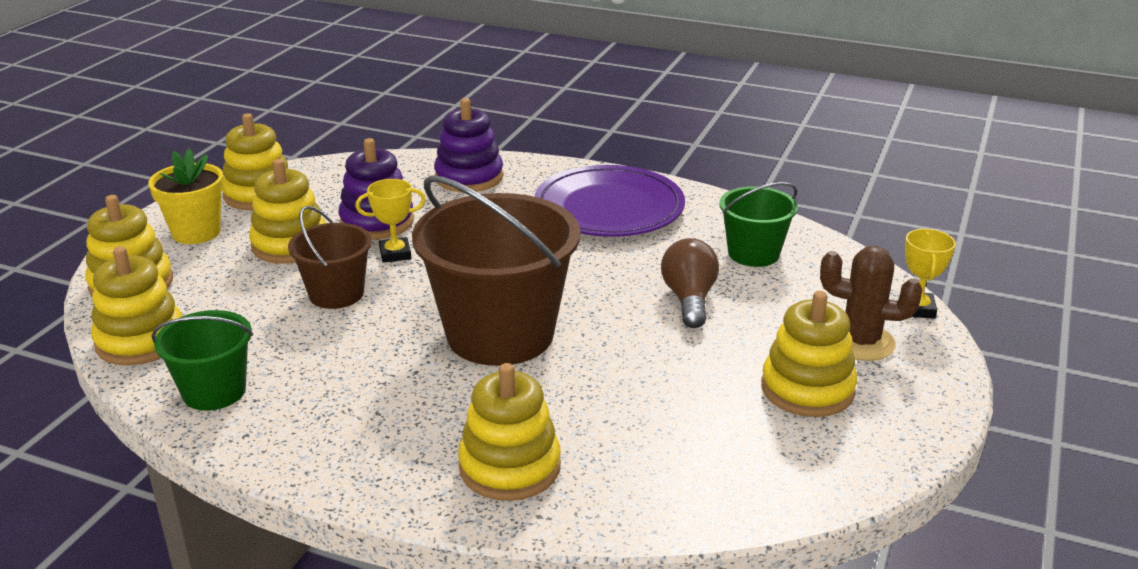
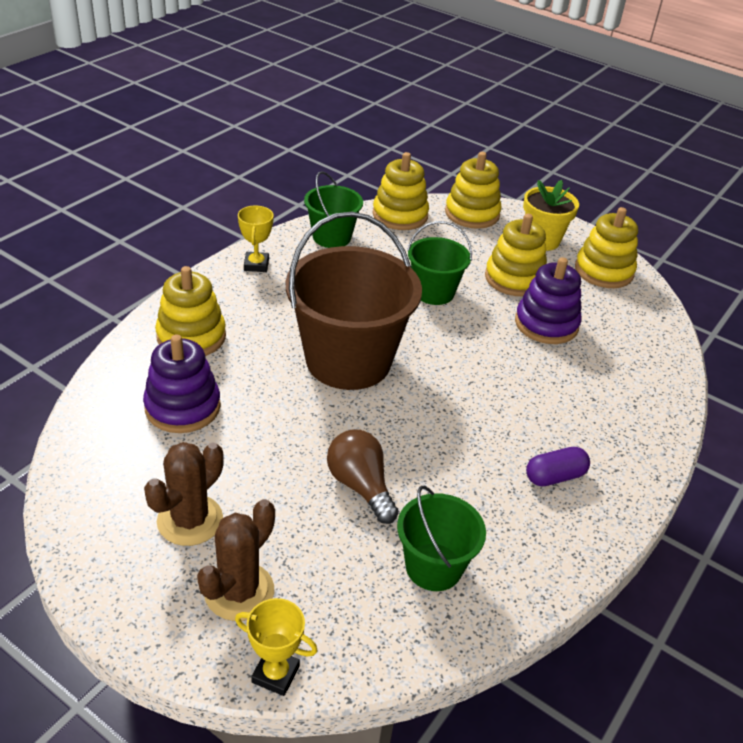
camera: 100 degrees right, 10 degrees up
brown bucket [288,206,372,309] -> green bucket [407,221,472,305]
yellow trophy [355,179,426,263] -> yellow trophy moved to [238,206,274,272]
purple stacking toy [434,98,504,192] -> purple stacking toy moved to [143,334,221,433]
purple plate [534,165,685,237] -> purple capsule [526,447,590,486]
brown light bulb [661,238,719,328] -> brown light bulb turned 135 degrees counterclockwise [327,429,399,524]
yellow stacking toy [761,291,857,417] -> brown cactus [144,442,224,546]

